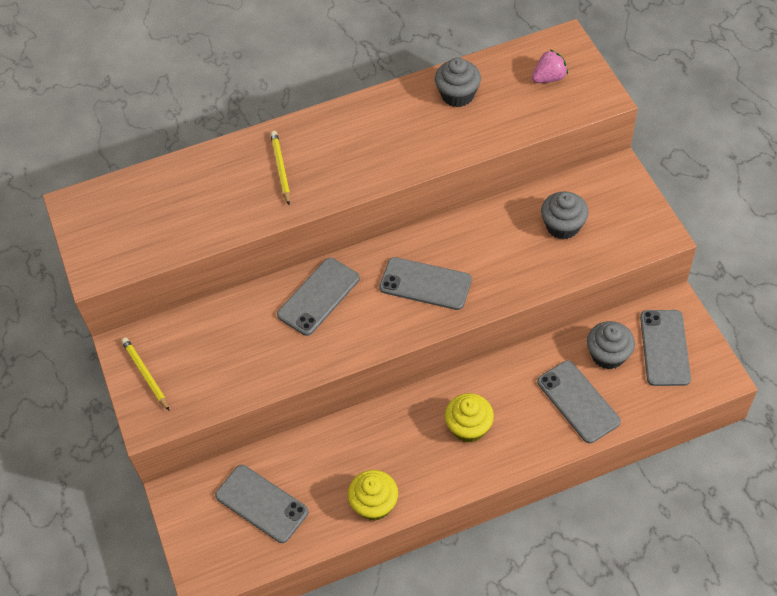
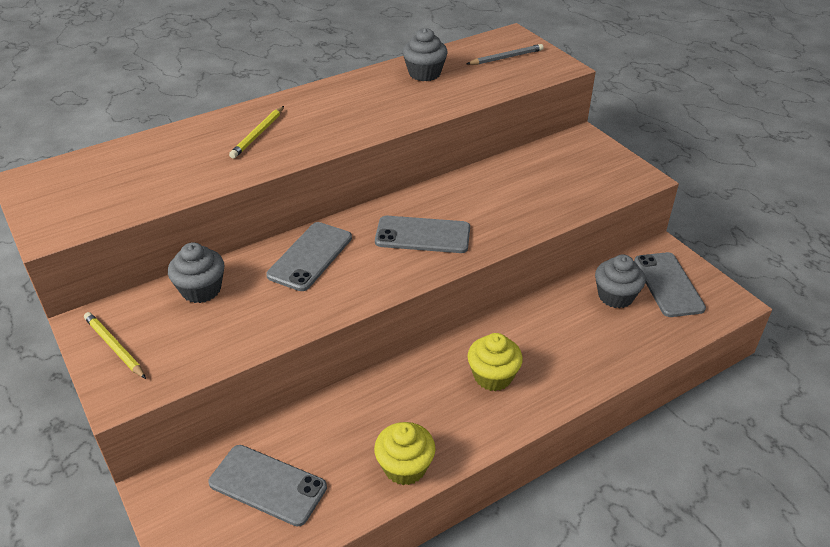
camera: 15 degrees left, 15 degrees down
yellow pencil [270,131,290,205] -> yellow pencil turned 135 degrees counterclockwise [229,106,284,159]
pink strawberry [532,50,568,83] -> grey pencil [467,44,544,65]
grey phone [537,361,621,443] -> none
grey cupcake [541,191,588,239] -> grey cupcake moved to [168,242,224,303]

